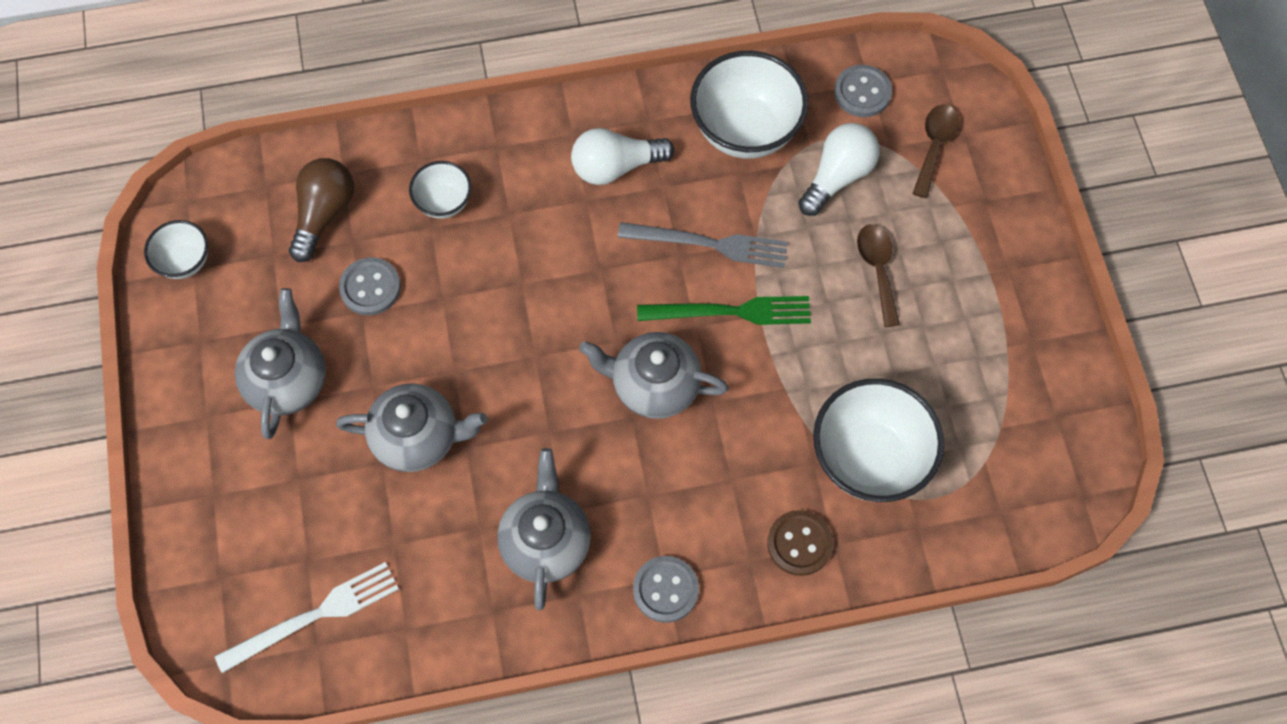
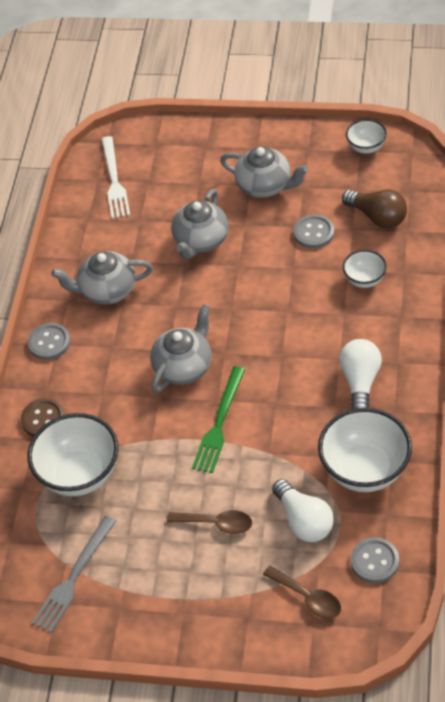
camera: 115 degrees right, 15 degrees down
grey teapot [497,448,591,611] -> grey teapot turned 150 degrees clockwise [51,251,153,305]
grey fork [618,222,788,268] -> grey fork moved to [32,516,117,633]

